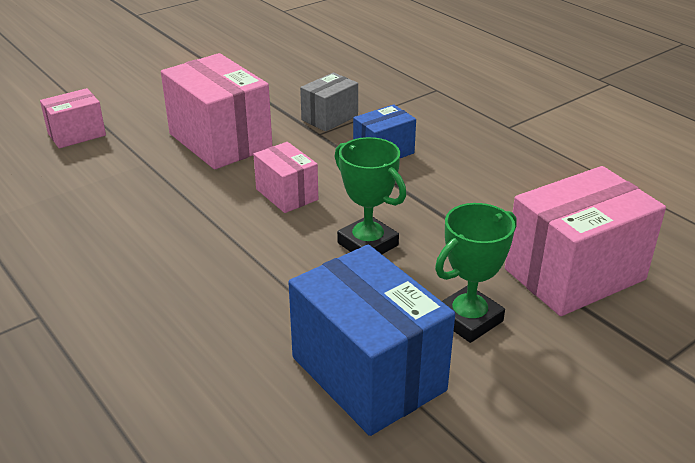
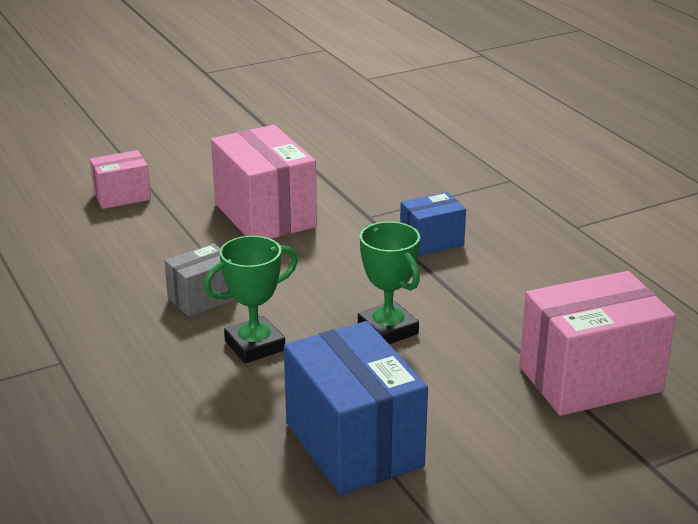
camera: 10 degrees right, 5 degrees down
pink box [253,142,318,213] -> none
grey box [300,72,358,132] -> grey box moved to [164,243,235,317]
green trophy [435,203,517,343] -> green trophy moved to [204,236,298,363]

